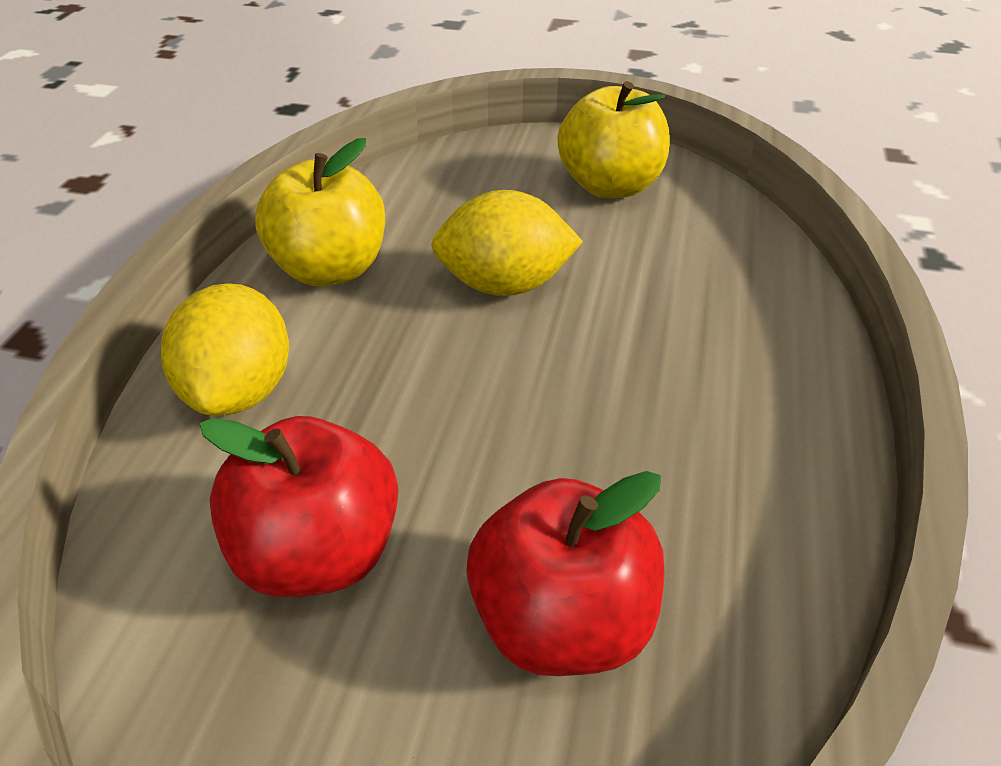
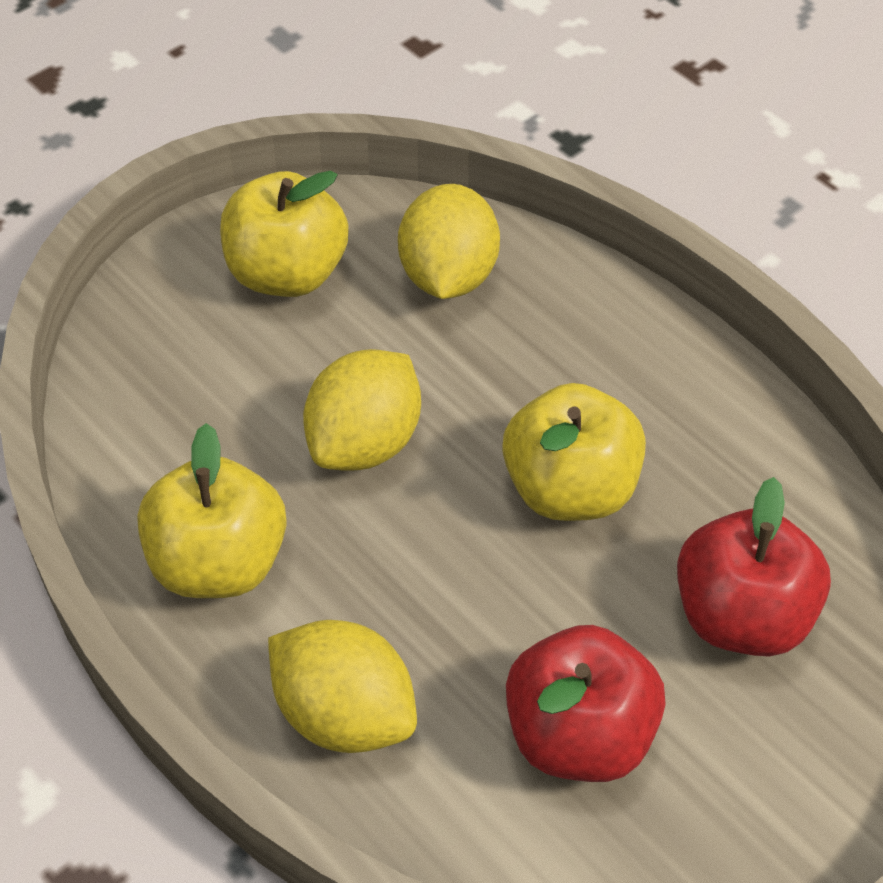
camera: 55 degrees left, 10 degrees up
none -> yellow lemon [398,184,500,299]
none -> yellow apple [502,383,646,521]

